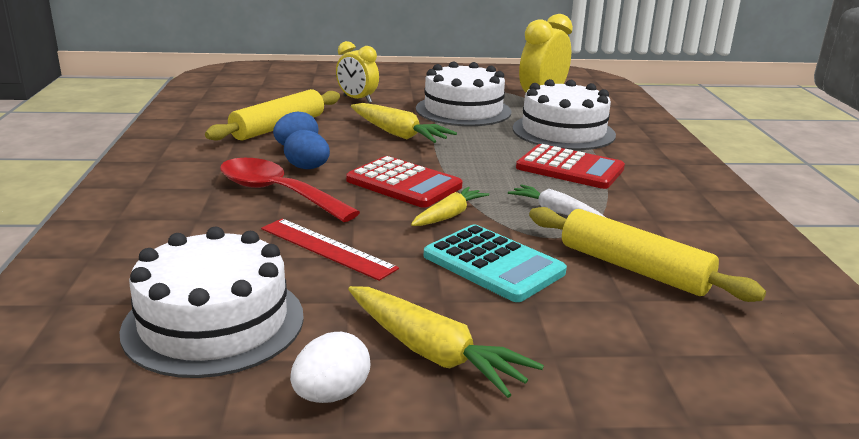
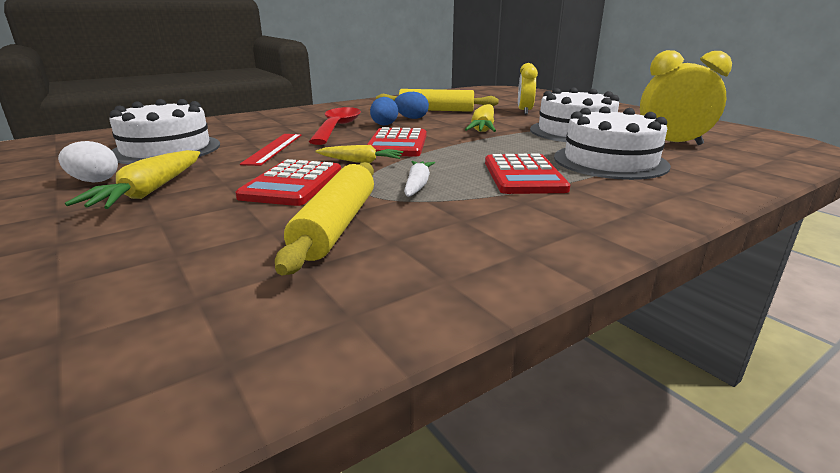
camera: 60 degrees right, 0 degrees up
turquoise calculator [424,224,567,302] -> red calculator [236,159,341,206]

